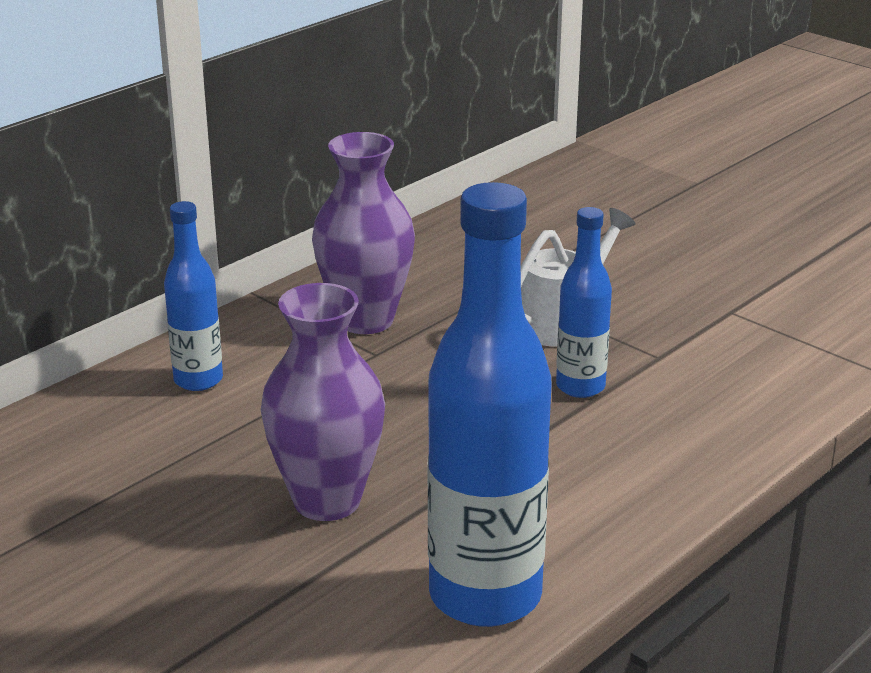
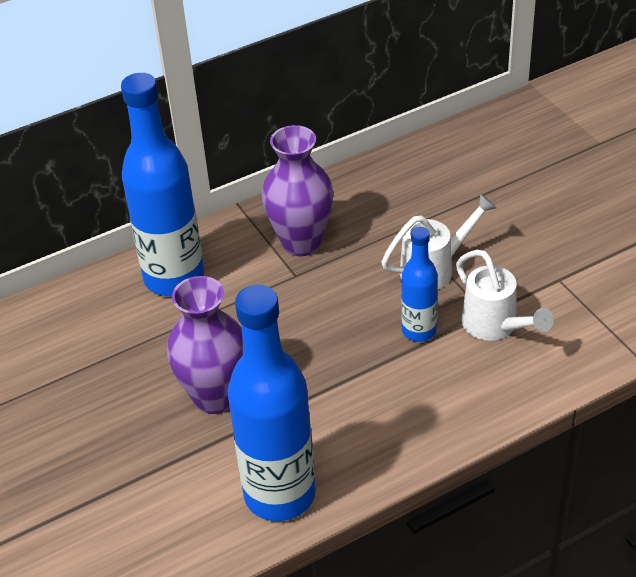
camera: 20 degrees right, 15 degrees up
blue bottle [164,201,223,391] -> blue bottle [121,73,204,296], size x1.88
none -> white watering can [456,250,554,341]

